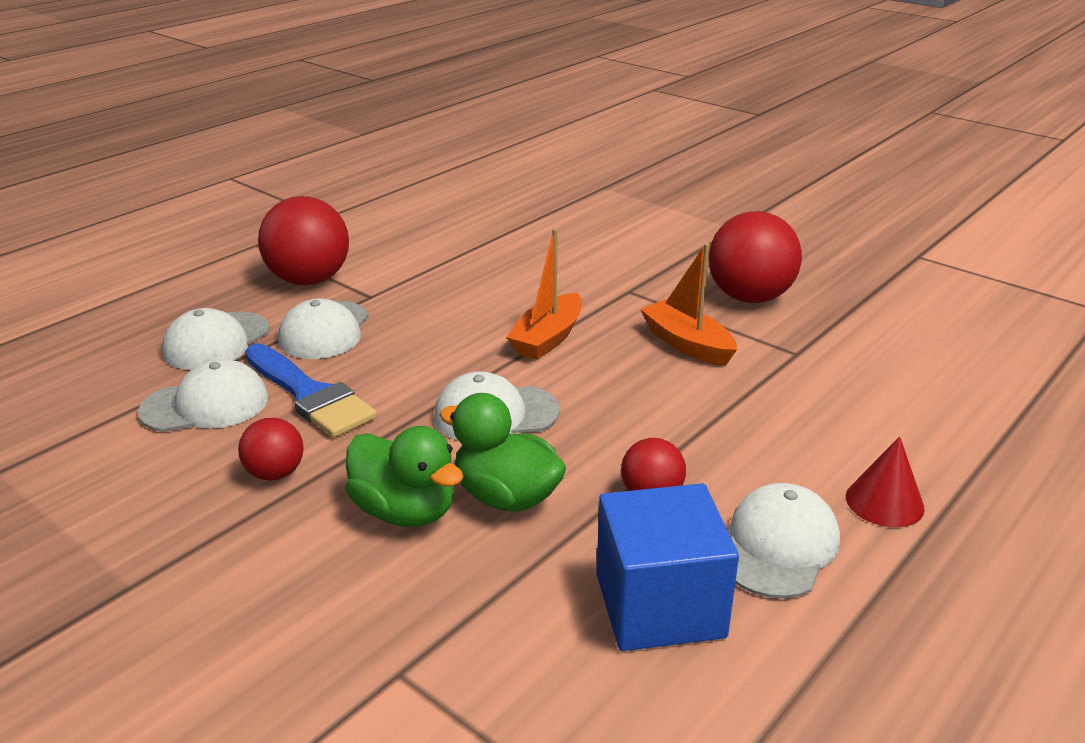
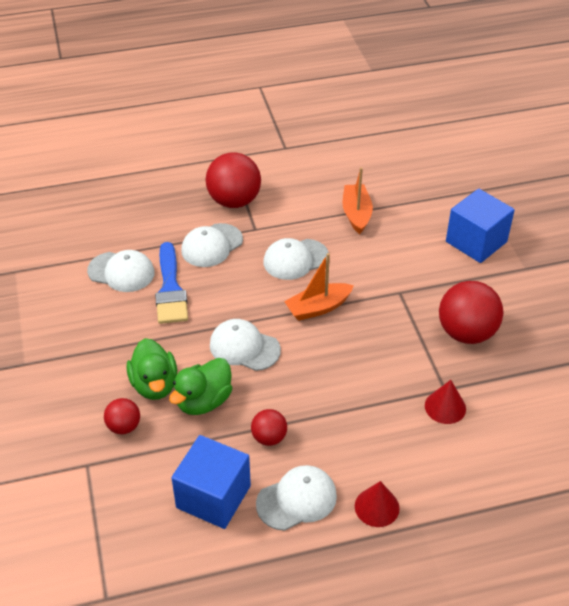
camera: 35 degrees right, 15 degrees up
white cap [162,308,270,370] -> white cap moved to [263,238,329,280]
red ball [238,418,304,481] -> red ball moved to [104,398,140,434]
green duck [439,393,566,512] -> green duck turned 120 degrees counterclockwise [169,358,232,415]
orange boat [640,243,737,366] -> orange boat moved to [342,167,373,234]
none -> red cone [425,380,466,424]
none -> blue cube [446,189,515,263]

